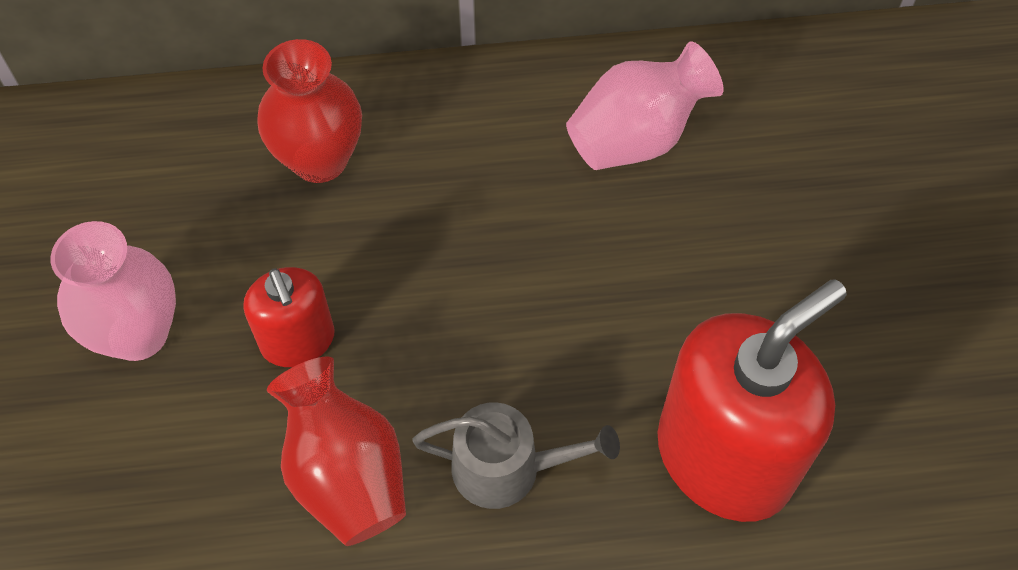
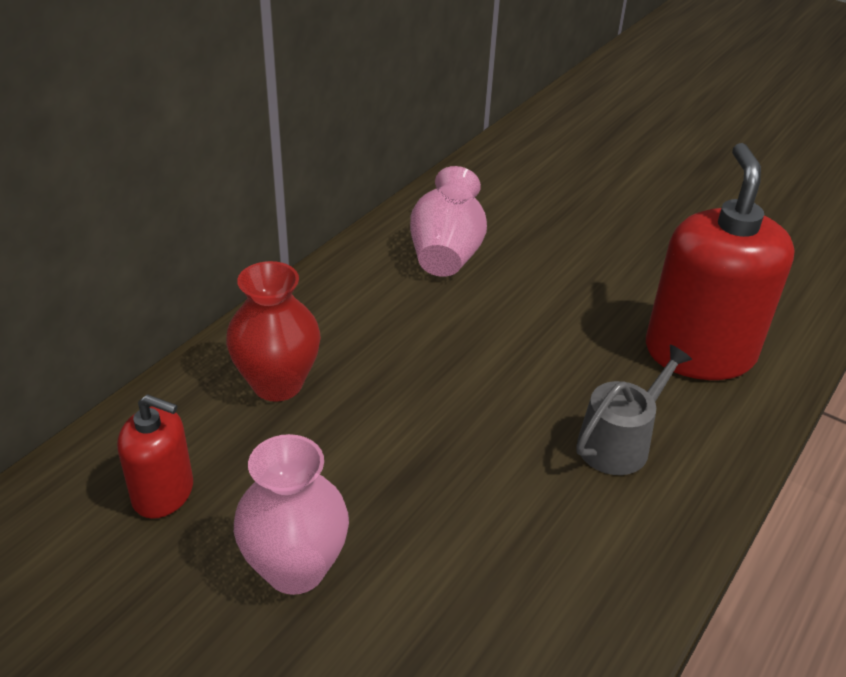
camera: 50 degrees left, 20 degrees down
red soap dispenser [243,267,335,367] -> red soap dispenser moved to [117,394,193,519]
red vase [267,356,406,546] -> none

